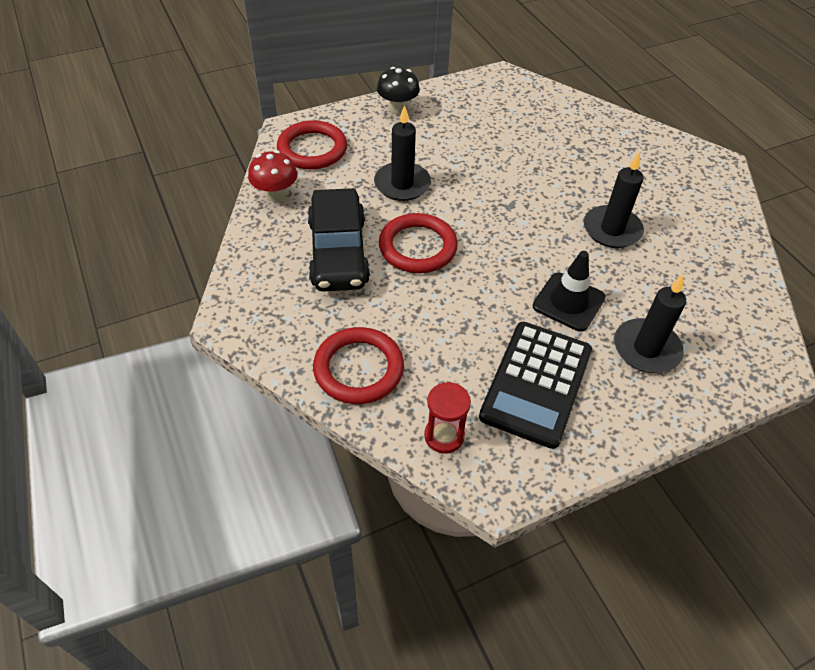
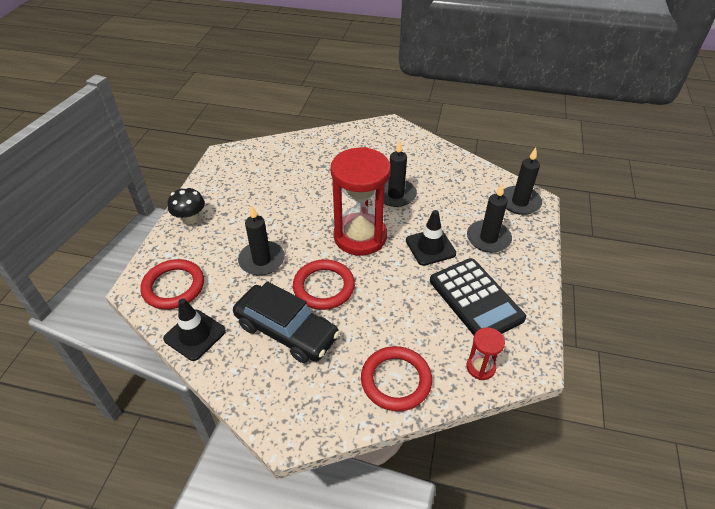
camera: 50 degrees left, 5 degrees down
red mushroom [248,150,297,202] -> black traffic cone [163,298,226,361]
none -> red hourglass [331,147,391,256]
none -> black candle [503,148,542,215]

